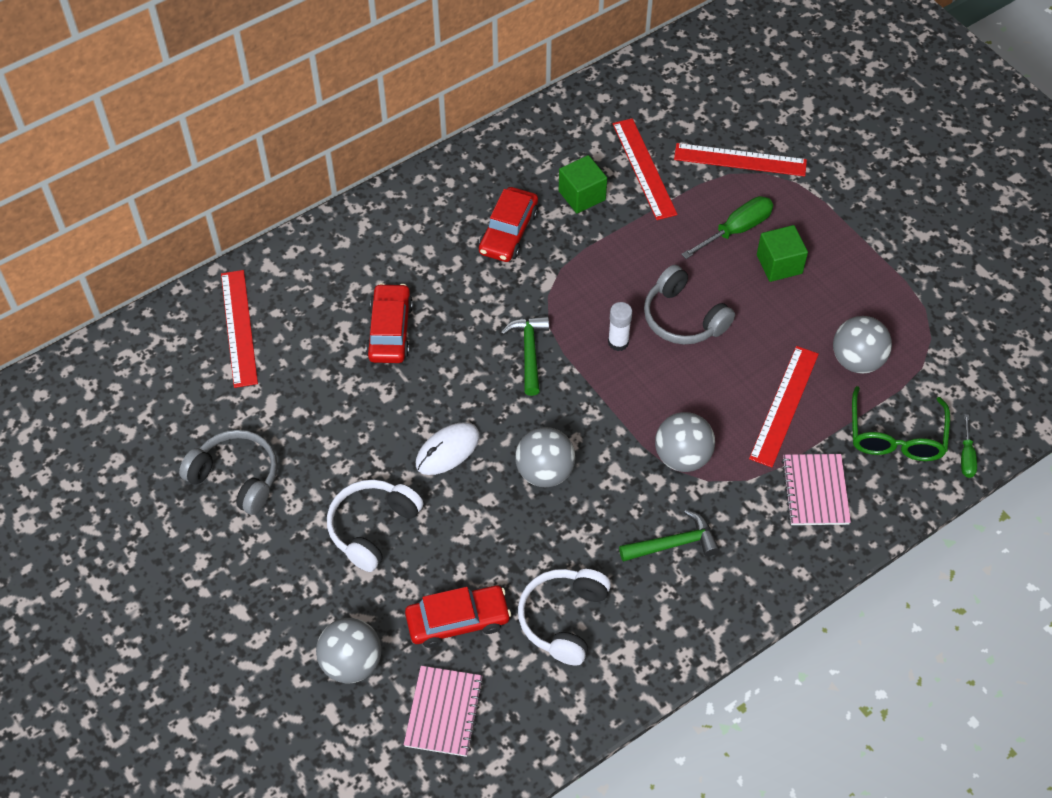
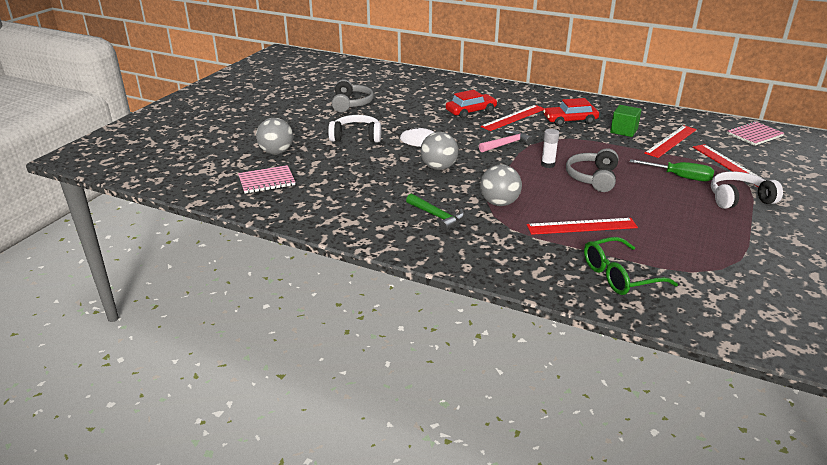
camera: 60 degrees right, 25 degrees down
red ruler [221,270,258,388] -> red ruler moved to [481,105,545,131]
red car [405,585,511,648] -> none
green hammer [501,316,549,396] -> pink hammer [479,130,533,152]
white headphones [518,569,611,665] -> white headphones moved to [711,171,783,209]
green cube [757,225,808,282] -> none
pink notebook [781,454,851,525] -> pink notebook moved to [726,121,784,146]
grey ball [833,316,892,373] -> none
green screwdriver [961,414,977,478] -> none

